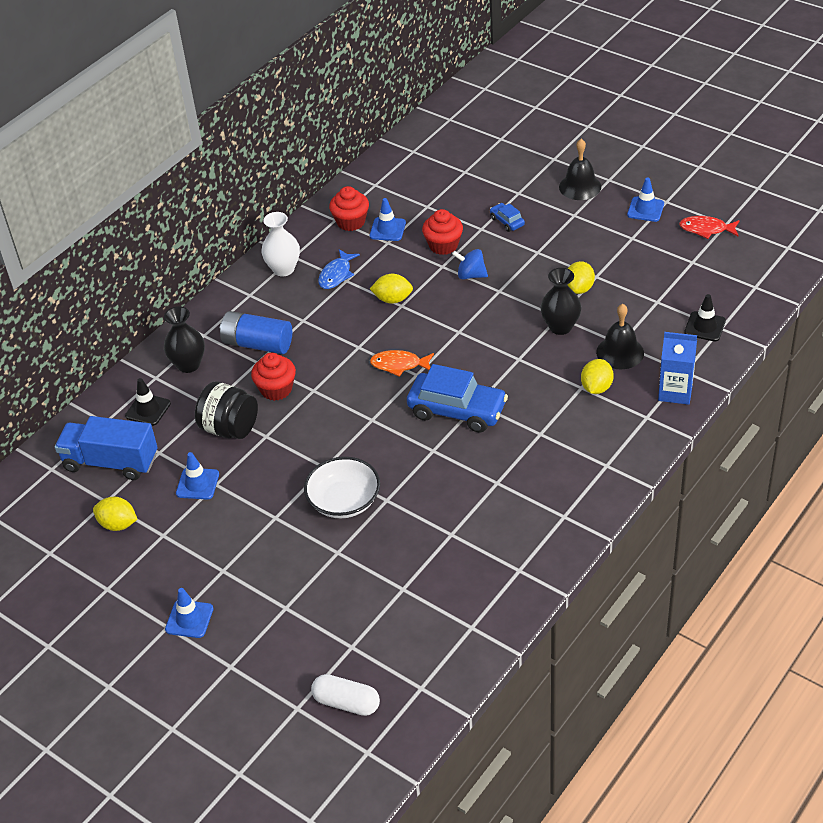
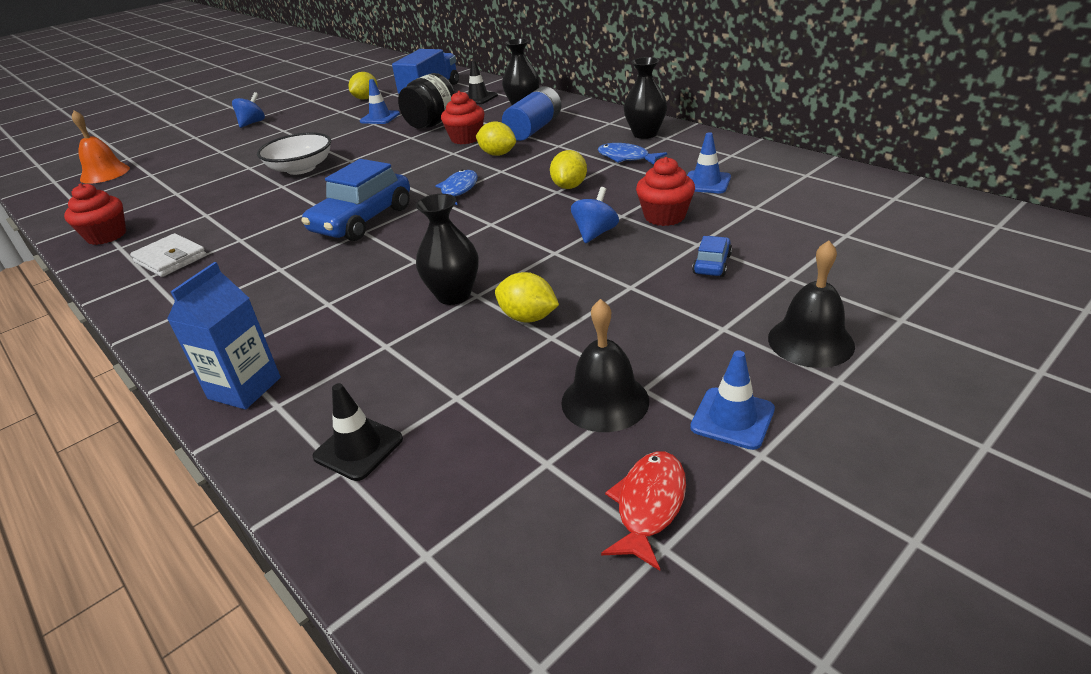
camera: 100 degrees right, 10 degrees down
blue traffic cone [165,588,214,638] -> blue spinning top [232,92,265,128]
white vase [261,212,300,276] -> black vase [624,57,667,139]
white capsule [311,674,380,716] -> orange bell [72,110,130,184]
red cupcake [329,186,369,231] -> red cupcake moved to [64,183,126,245]
orange fish [370,350,434,377] -> blue fish [435,169,478,205]
blue car [490,203,525,232] -> blue car turned 45 degrees counterclockwise [692,236,732,277]
yellow lemon [581,359,614,394] -> yellow lemon moved to [476,121,516,156]
black bell [596,304,644,369] -> black bell moved to [561,299,649,432]
none -> white wallet [130,233,207,277]

